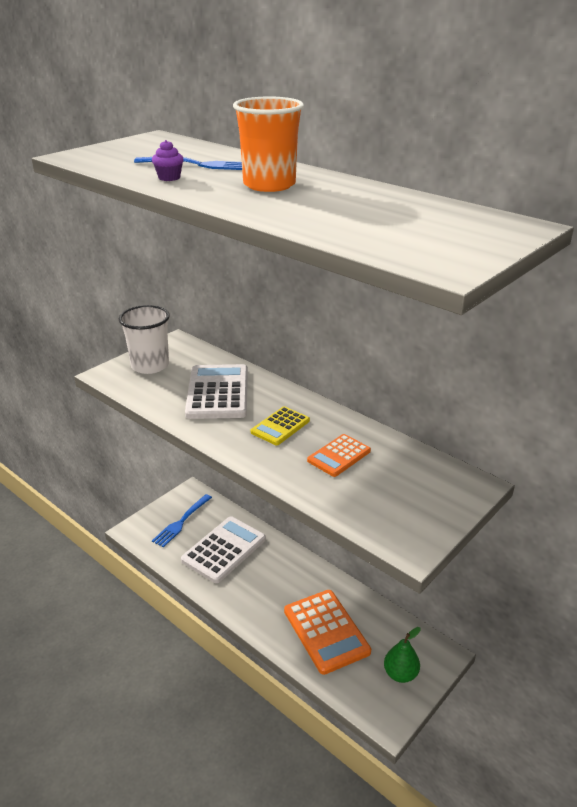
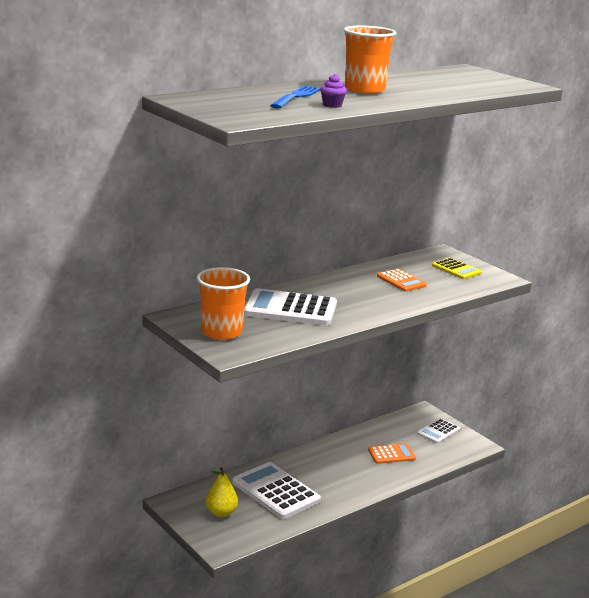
camera: 80 degrees left, 10 degrees down
white cup [119,305,170,374] -> orange cup [197,267,250,340]
blue fork [152,494,212,547] -> yellow pear [206,467,238,517]
yellow calculator [251,406,310,445] -> yellow calculator moved to [432,258,482,280]
orange calculator [284,590,371,675] -> orange calculator [368,444,416,464], size x0.56
green pear [384,627,420,683] -> white calculator [417,418,460,444]

